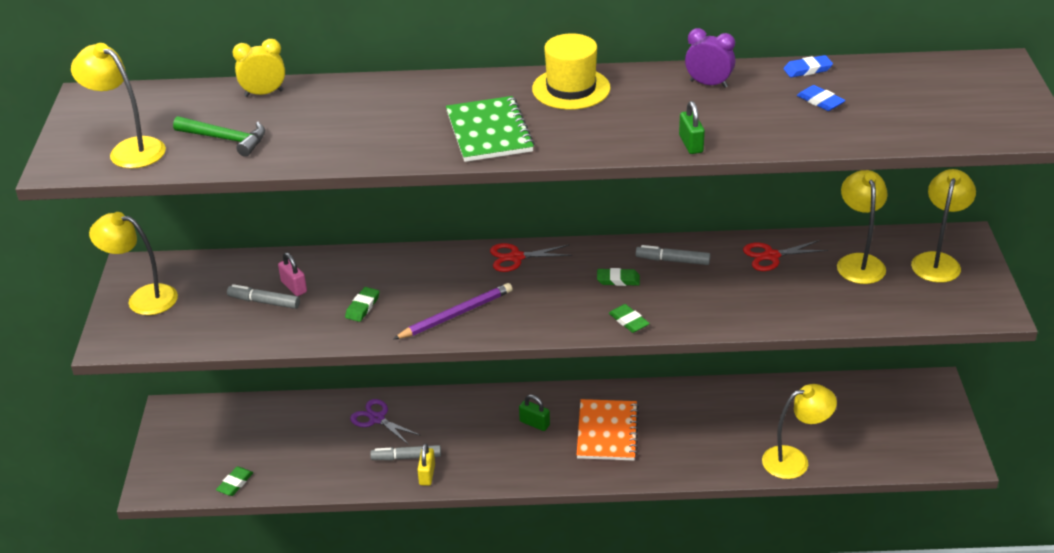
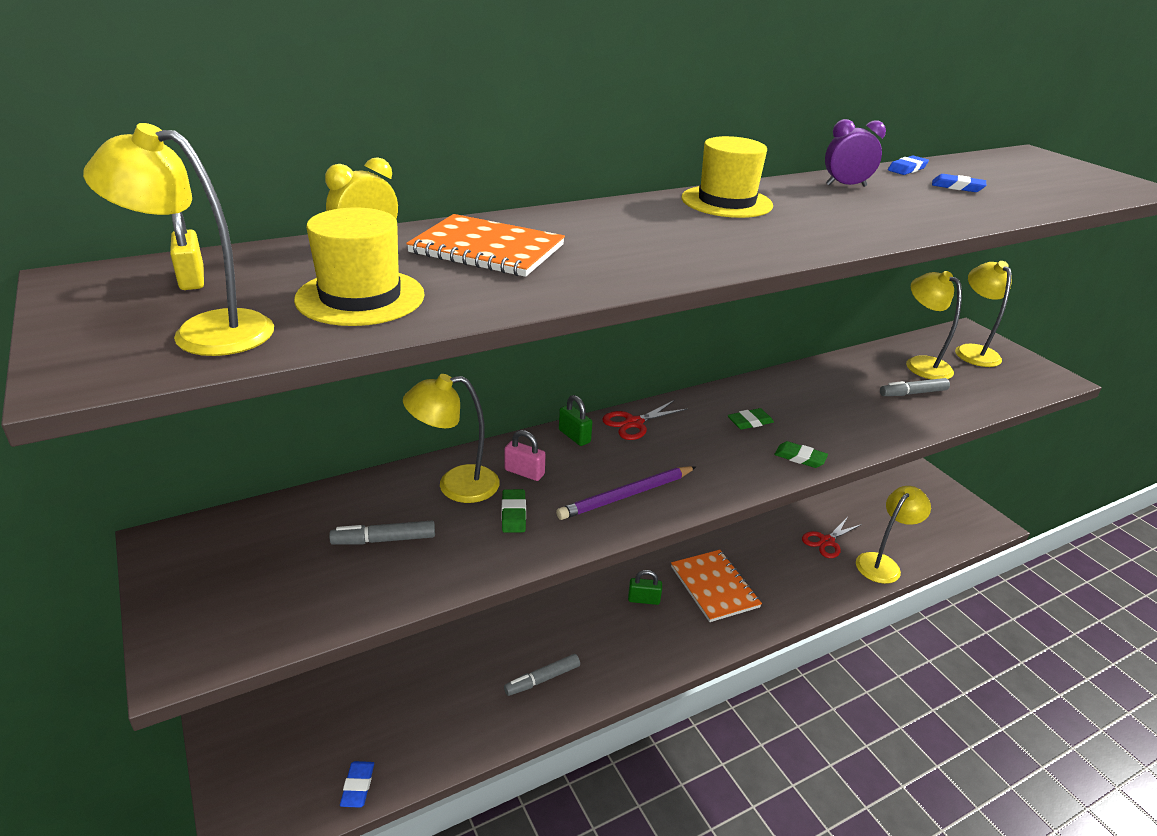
camera: 30 degrees left, 5 degrees down
yellow lamp [89,212,178,315] -> yellow lamp moved to [403,374,500,503]
green hammer [173,116,265,157] -> yellow hat [294,207,425,326]
green eraser [216,466,253,496] -> blue eraser [340,761,374,808]
pink padlock [278,252,307,296] -> pink padlock moved to [504,430,546,481]
purple scissors [350,399,421,445] -> none
purple pencil [394,283,513,339] -> purple pencil turned 150 degrees counterclockwise [556,466,696,520]
yellow padlock [417,443,435,486] -> yellow padlock moved to [170,212,204,290]
green notebook [446,96,535,162] -> none
grey marker [636,245,710,265] -> grey marker moved to [880,378,950,396]
green padlock [679,101,705,154] -> green padlock moved to [559,395,592,446]
red scissors [743,240,828,271] -> red scissors moved to [802,517,862,558]
none -> orange notebook [406,214,565,277]

